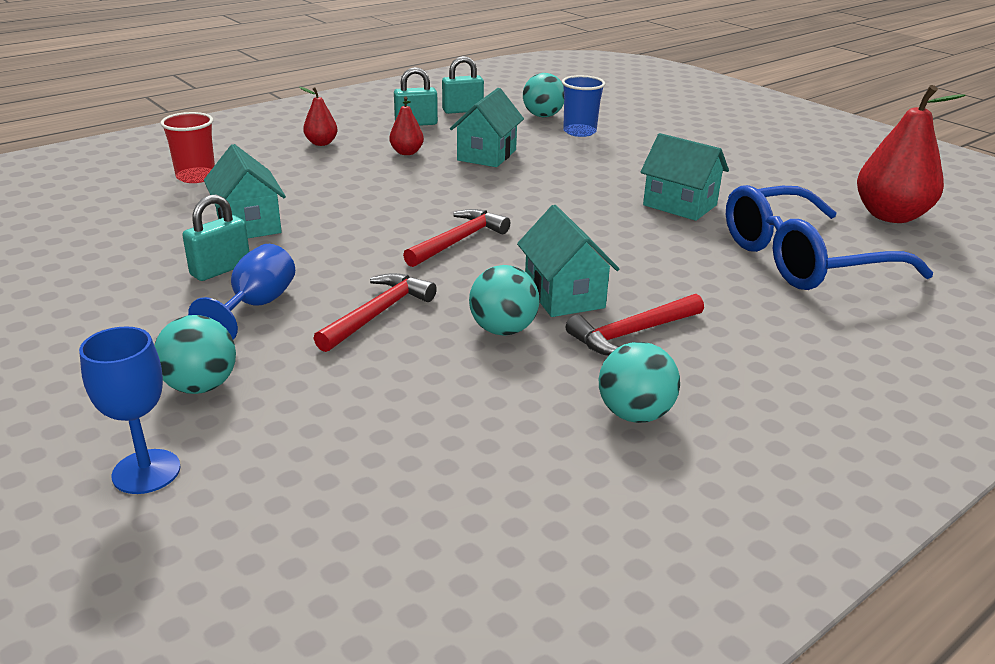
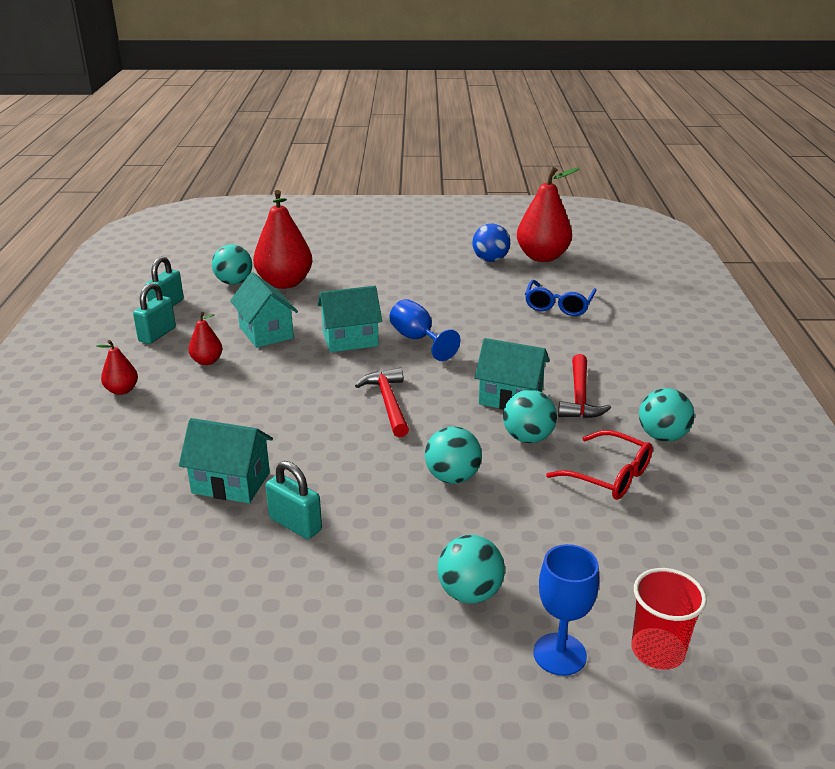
camera: 50 degrees left, 0 degrees up
red cup [160,112,215,183] -> red cup moved to [632,568,707,670]
turquoise padlock [182,195,250,281] -> turquoise padlock turned 45 degrees counterclockwise [265,461,322,539]
blue goblet [188,244,295,340] -> blue goblet moved to [389,299,460,361]
red hammer [313,273,437,352] -> turquoise ball [425,426,482,484]
blue cup [562,75,605,137] -> red pear [253,190,312,289]
turquoise house [640,133,729,221] -> turquoise house moved to [317,286,382,352]
blue glasses [726,185,933,290] -> blue glasses [525,280,597,316], size x0.57
none -> blue ball [472,223,510,262]
none -> red glasses [546,430,653,500]

